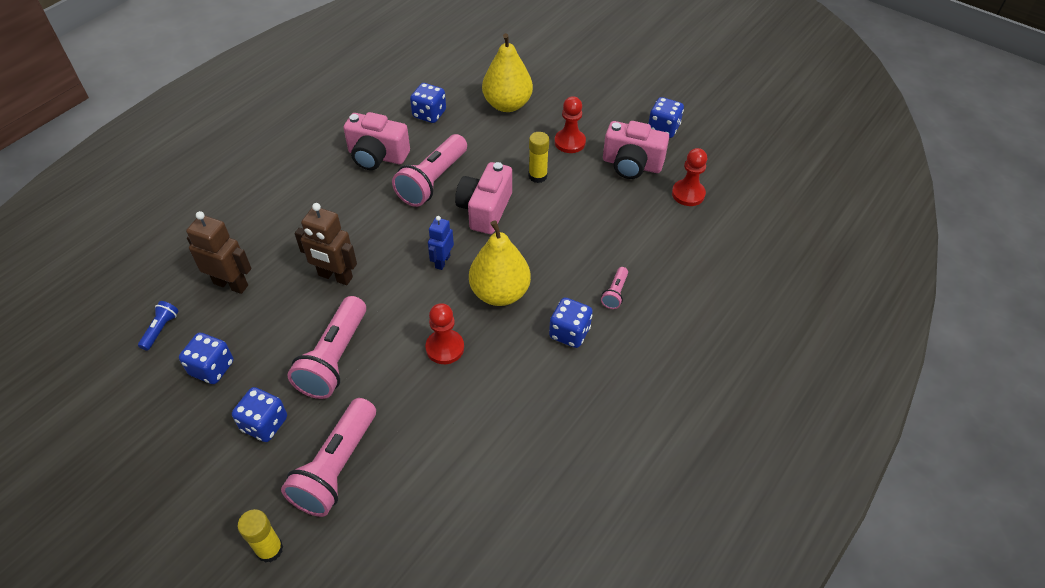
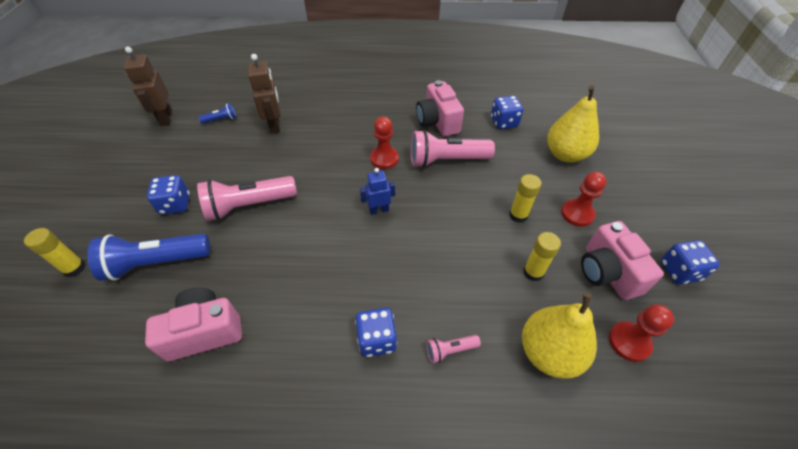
camera: 55 degrees right, 0 degrees up
blue dice [179,333,234,384] -> none
pink flashlight [281,398,376,517] -> blue flashlight [87,234,210,281]
brown robot [295,203,357,285] -> brown robot moved to [124,47,172,126]
red pawn [425,303,464,364] -> red pawn moved to [370,116,399,169]
pink camera [455,162,512,234] -> pink camera moved to [145,287,242,362]
yellow pear [469,220,531,306] -> yellow pear moved to [522,292,597,379]
none -> yellow glue stick [523,232,561,281]

